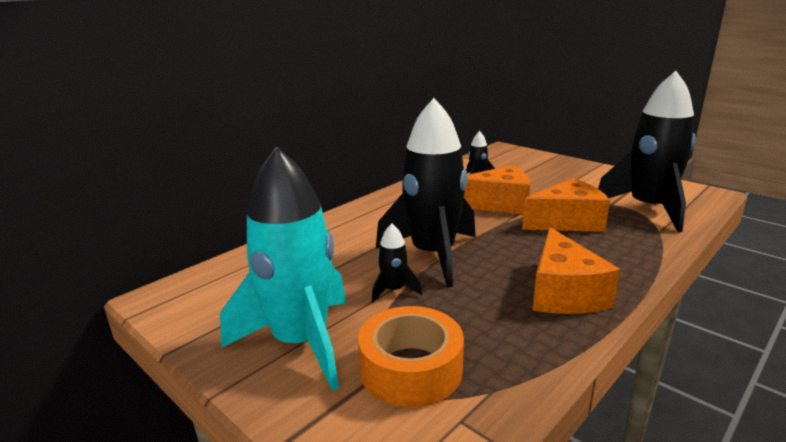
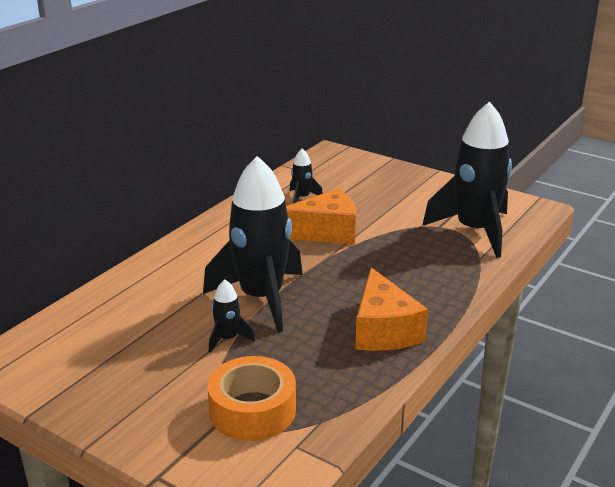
camera: 10 degrees left, 5 degrees up
turquoise rocket [220,146,346,391] -> none
orange cheese [522,178,610,232] -> none

